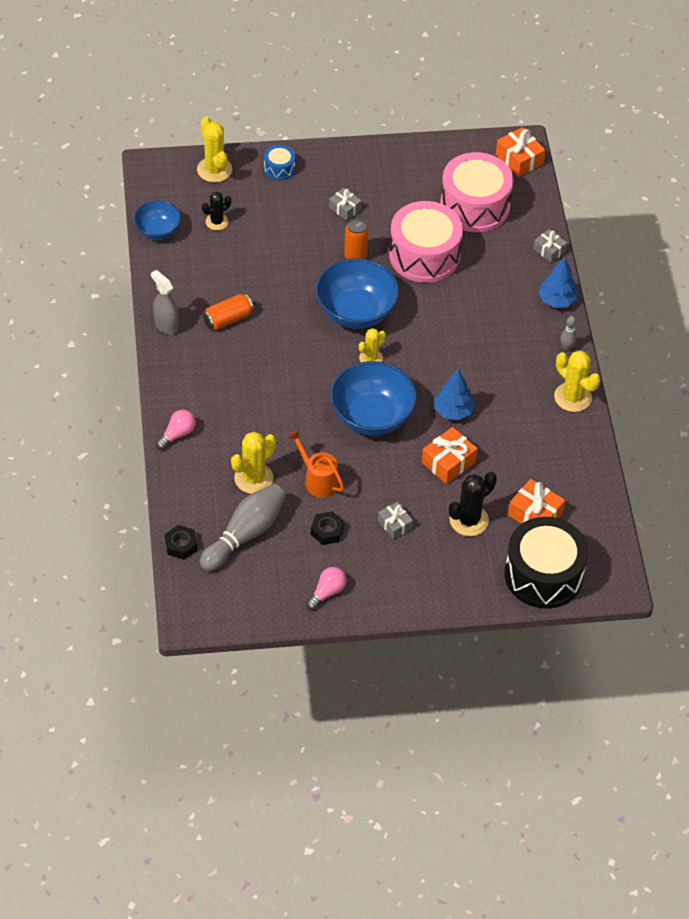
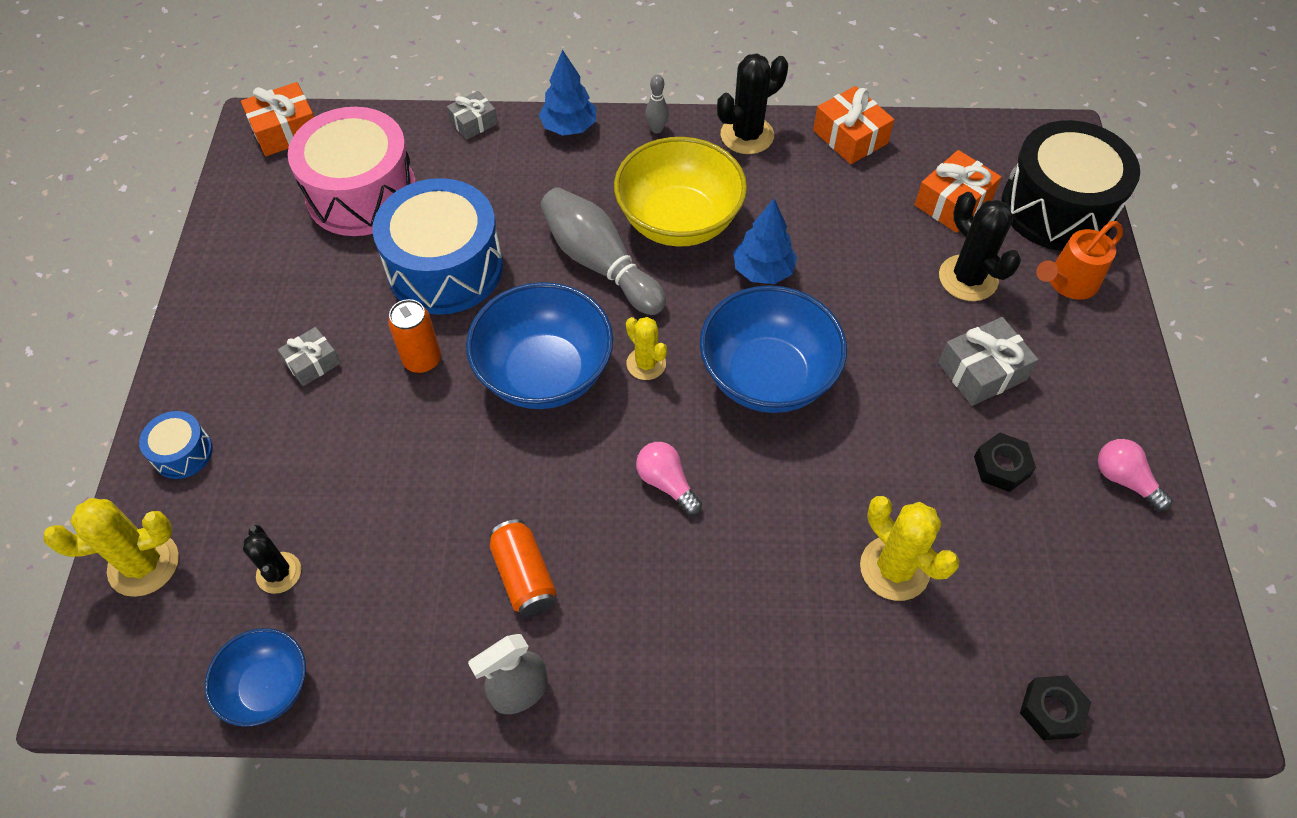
camera: 80 degrees left, 5 degrees up
pink light bulb [156,410,196,450] -> pink light bulb moved to [636,442,702,515]
grey bowling pin [200,484,286,571] -> grey bowling pin moved to [540,187,666,315]
orange watering can [288,430,344,498] -> orange watering can moved to [1036,221,1123,300]
grey gift [378,502,413,539] -> grey gift [938,317,1039,406], size x1.55
pink drum [389,201,463,283] -> blue drum [372,178,503,315]
orange gift [422,427,478,484] -> orange gift moved to [813,86,894,164]
yellow cactus [554,350,601,412] -> black cactus [717,54,788,154]
none -> yellow bowl [614,137,747,247]

